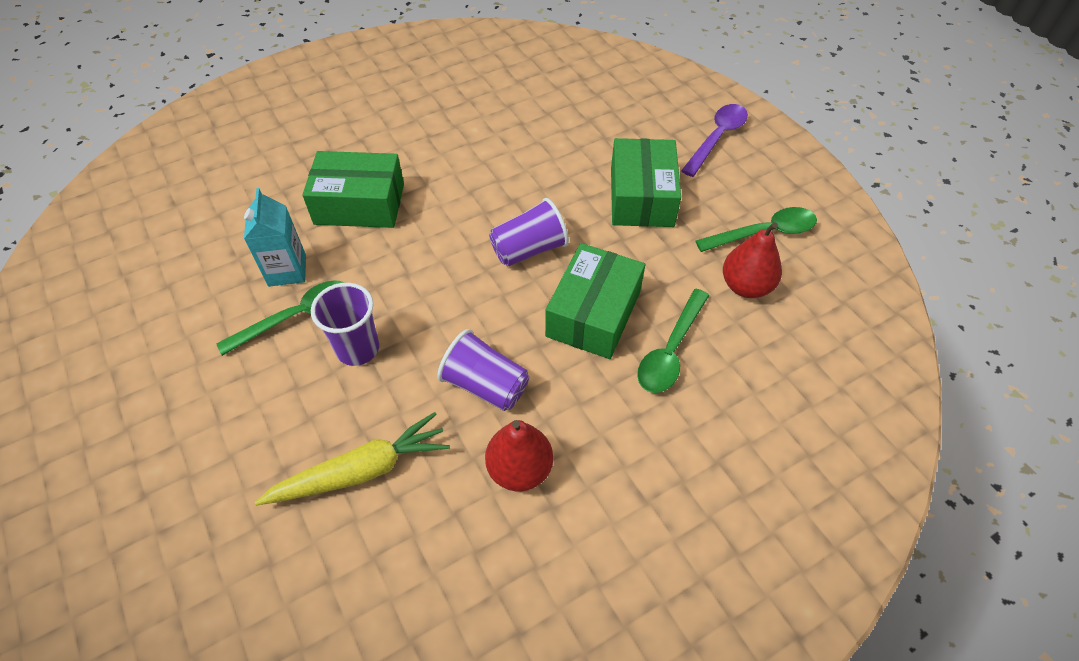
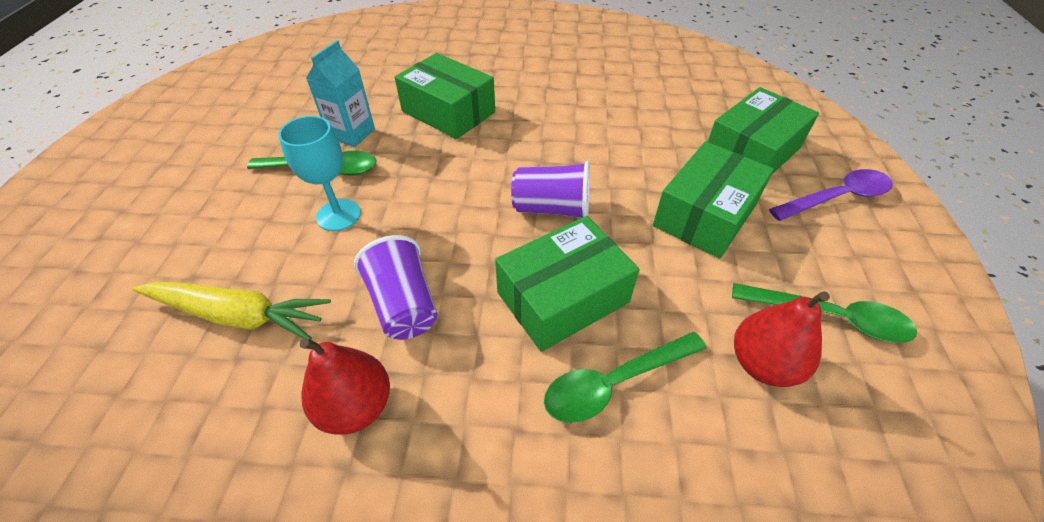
camera: 35 degrees right, 5 degrees down
purple cup [311,283,379,366] -> turquoise goblet [278,116,361,231]
none -> green box [708,87,819,174]

